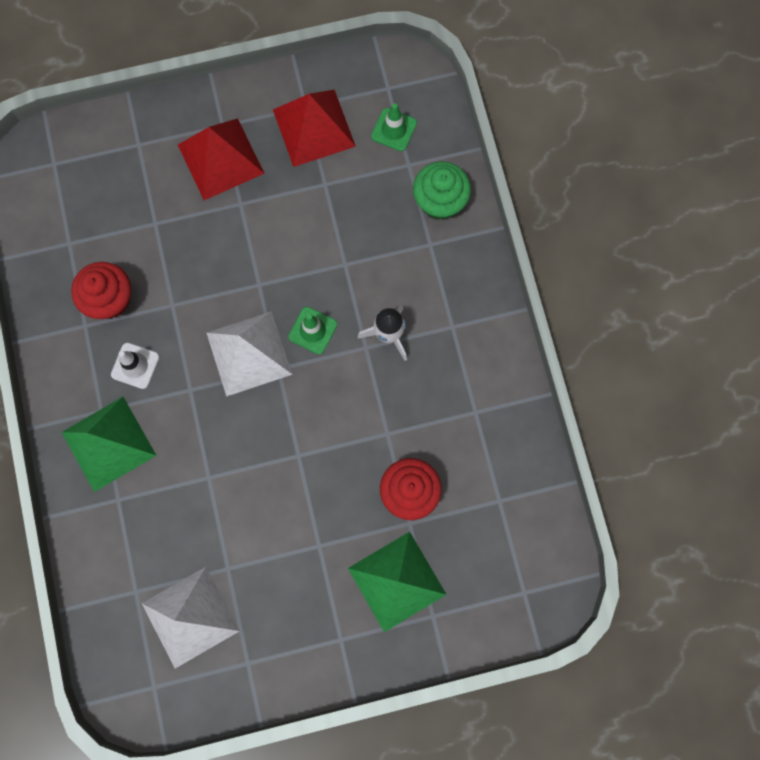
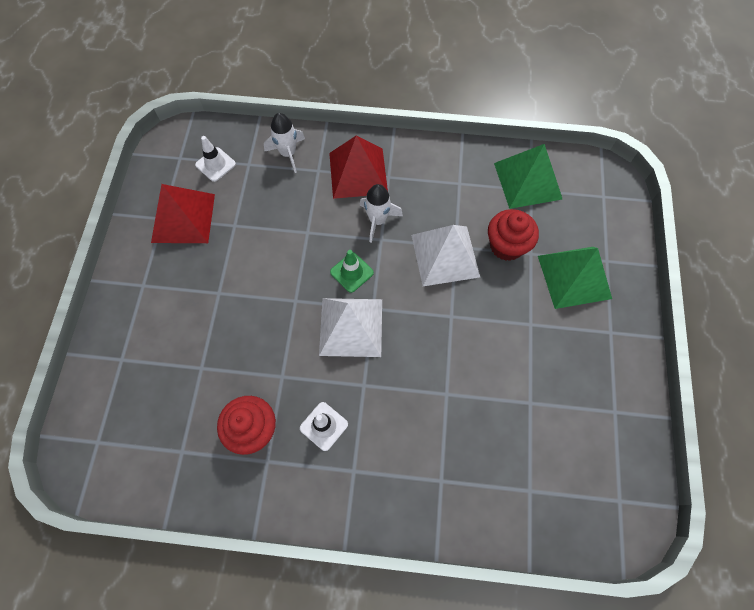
camera: 70 degrees left, 10 degrees down
green pyramid [62,397,157,492] -> green pyramid moved to [494,144,562,209]
white pyramid [142,567,239,668] -> white pyramid moved to [411,225,480,286]
red pyramid [178,118,265,200] -> red pyramid moved to [329,135,388,199]
green traffic cone [371,103,417,151] -> white traffic cone [195,136,236,182]
green cupcake [413,162,471,220] -> white rocket [264,113,305,173]

